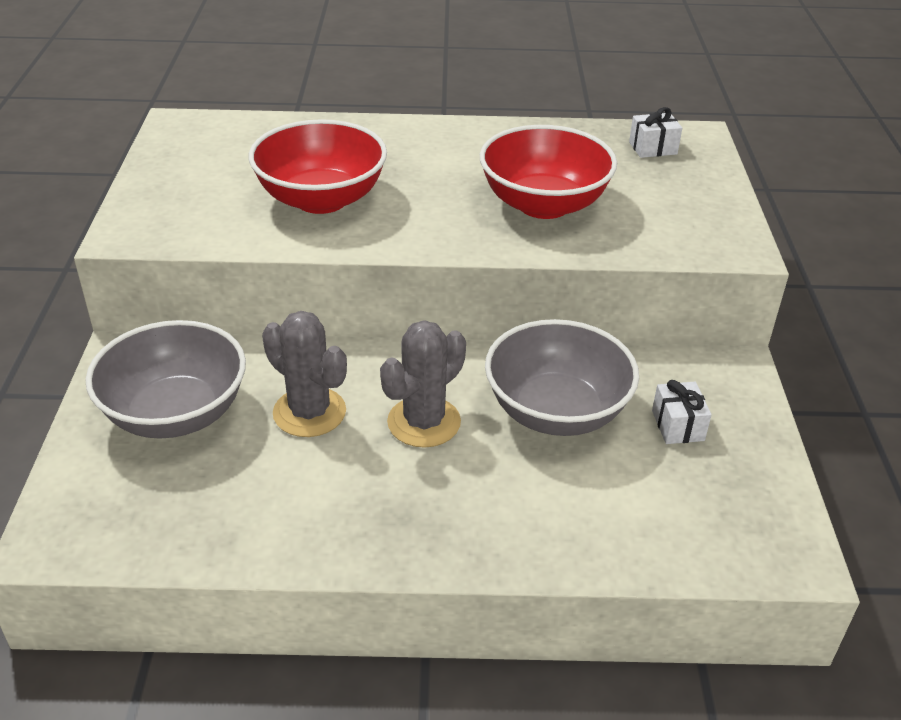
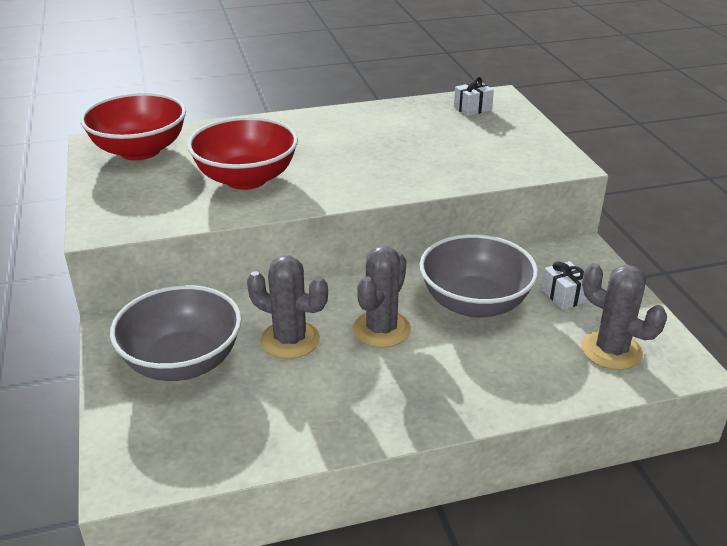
camera: 15 degrees left, 5 degrees down
red bowl [480,125,617,219] -> red bowl moved to [80,93,186,160]
none -> grey cactus [581,263,667,370]

